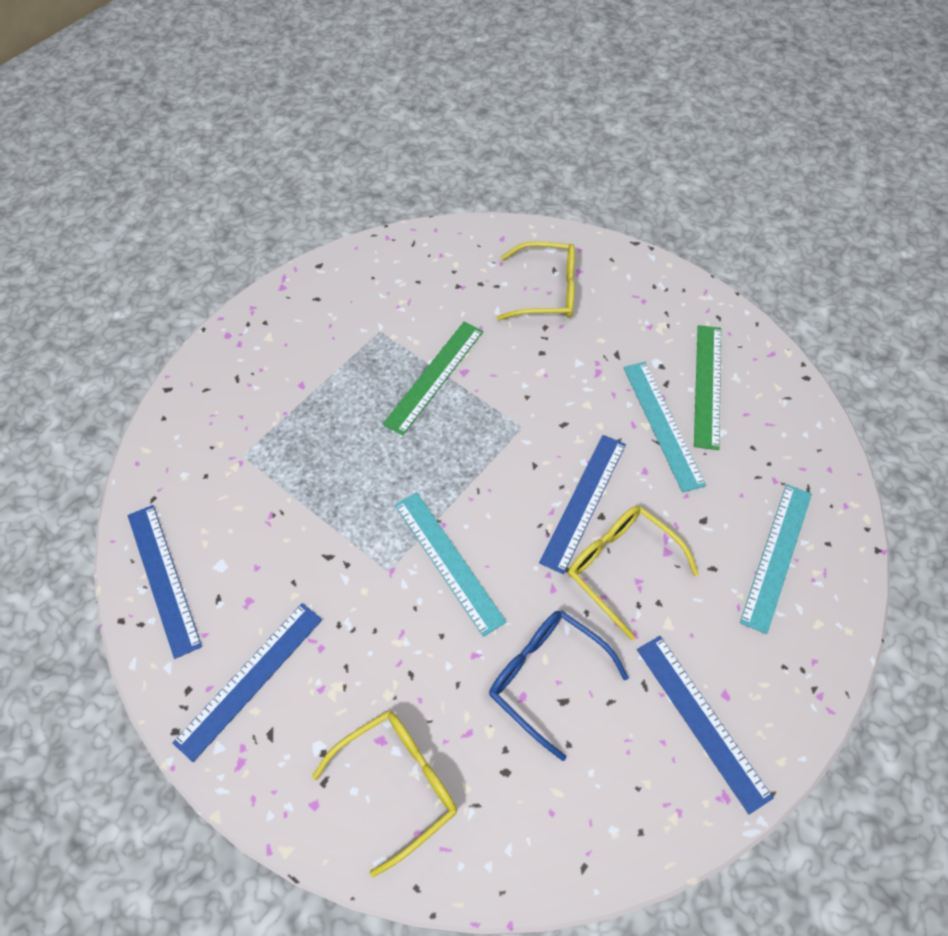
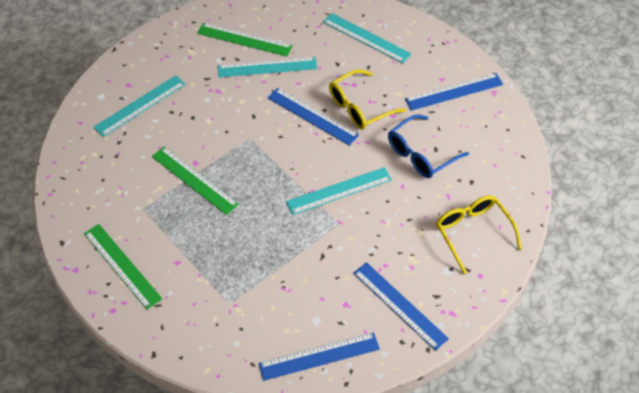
camera: 80 degrees left, 5 degrees down
yellow glasses [497,241,575,320] -> turquoise ruler [94,75,186,137]
none -> green ruler [84,224,162,309]

